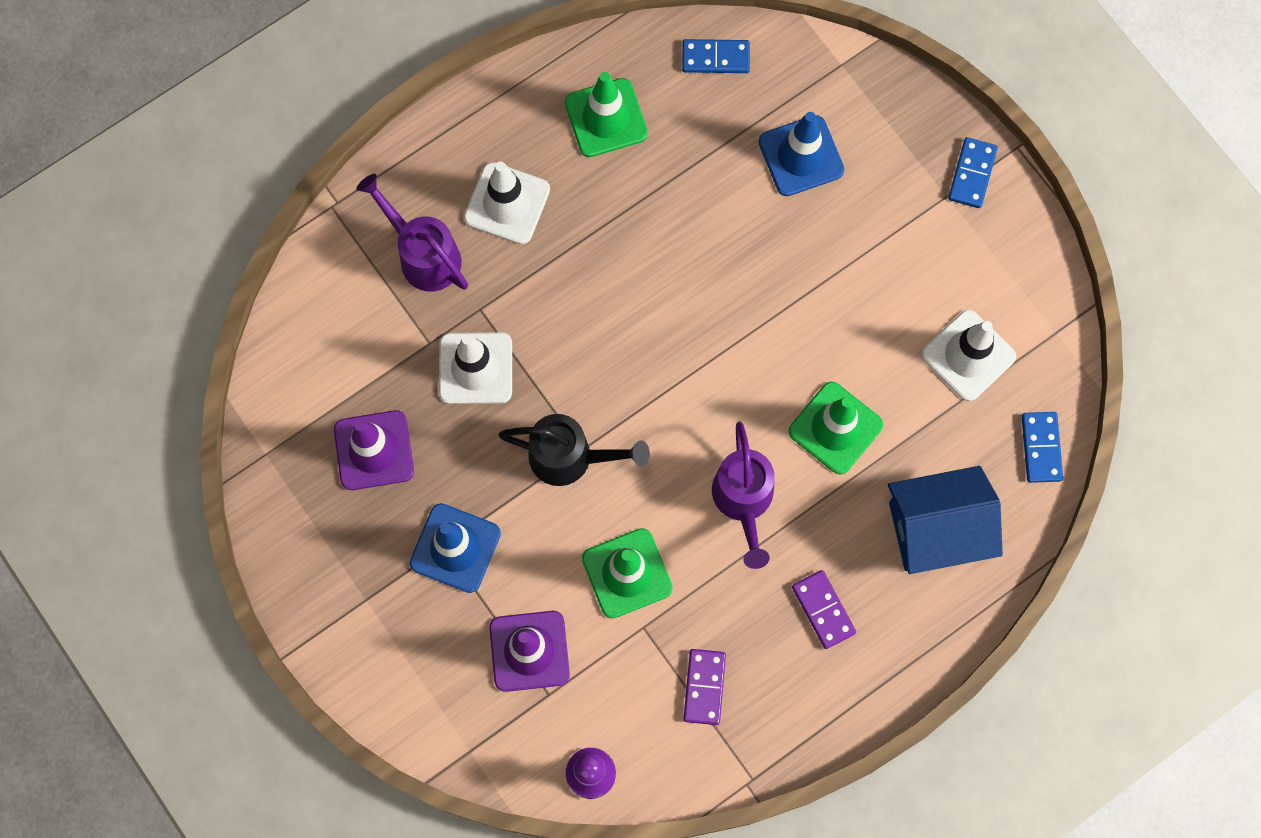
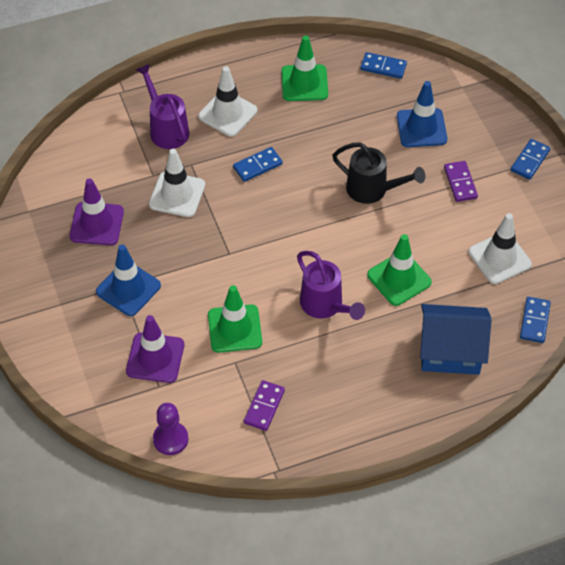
camera: 15 degrees right, 20 degrees down
black watering can [499,414,650,486] -> black watering can moved to [332,142,425,204]
purple watering can [712,422,775,569] -> purple watering can turned 45 degrees counterclockwise [297,251,365,320]
purple domino [792,570,856,649] -> purple domino moved to [444,161,478,202]
none -> blue domino [233,147,283,182]

